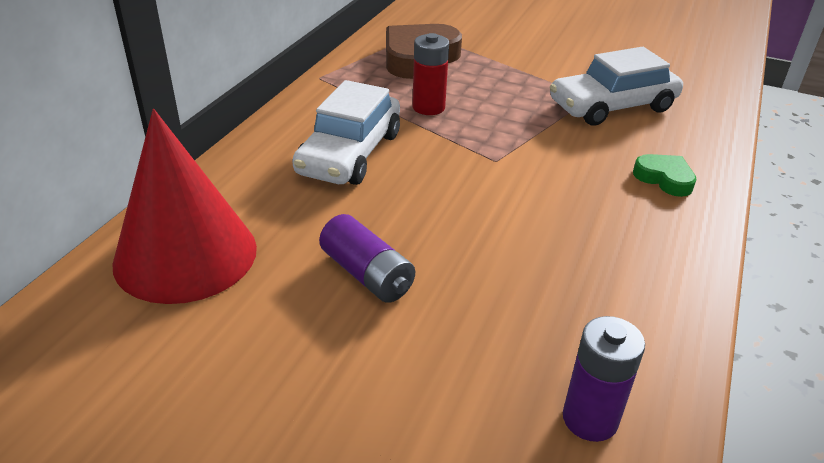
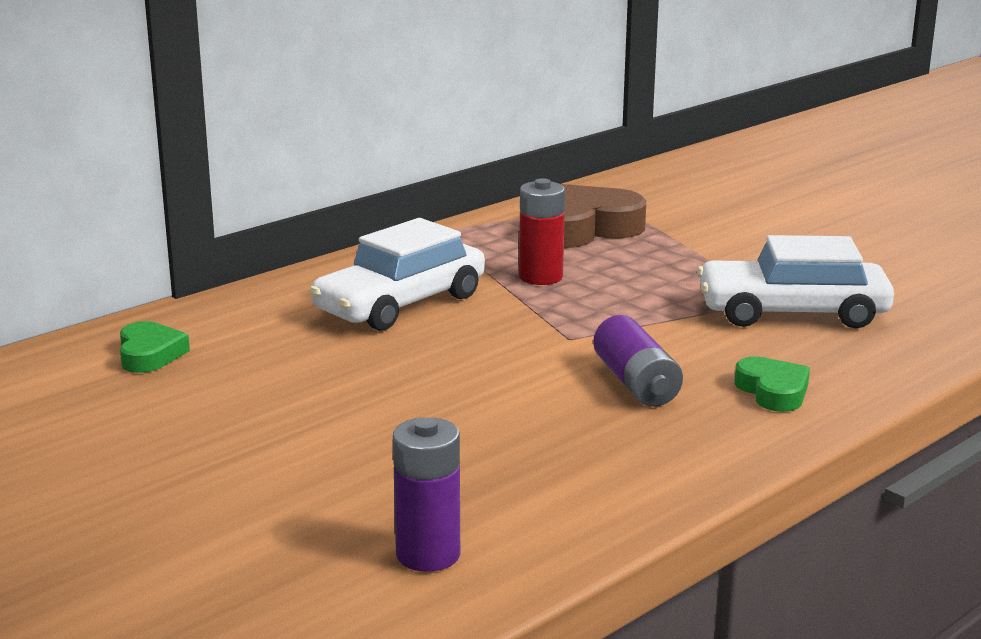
camera: 25 degrees right, 15 degrees down
red cone [113,109,257,304] -> green heart [120,321,190,373]
purple battery [319,214,415,303] -> purple battery moved to [593,315,683,407]

